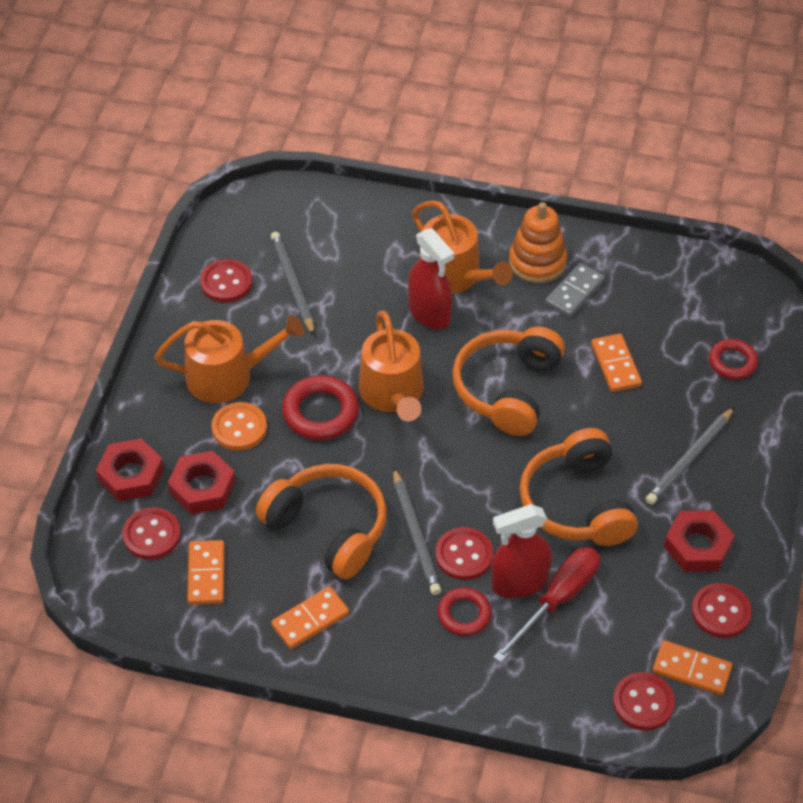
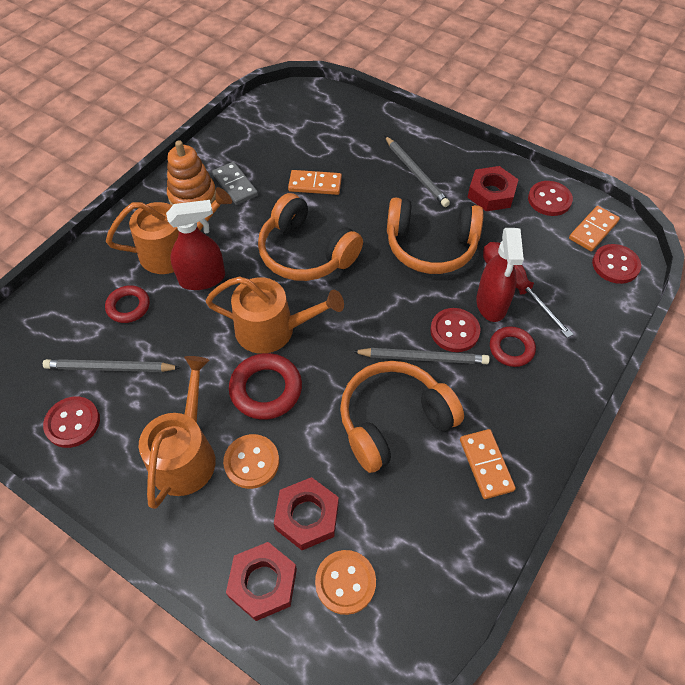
camera: 70 degrees left, 5 degrees up
red button [122,507,181,560] -> orange button [315,550,376,615]
orange domino [187,540,224,605] -> none
red ring [709,339,758,380] -> red ring moved to [105,285,150,323]

